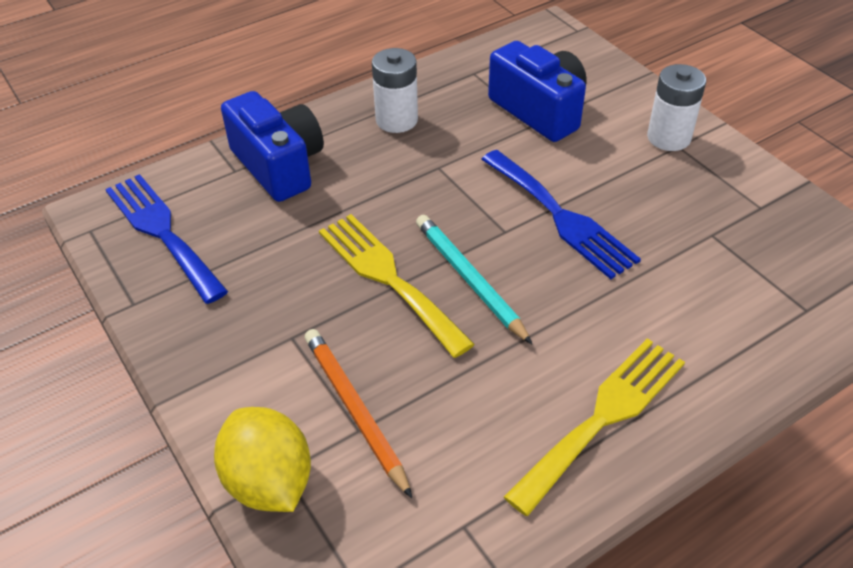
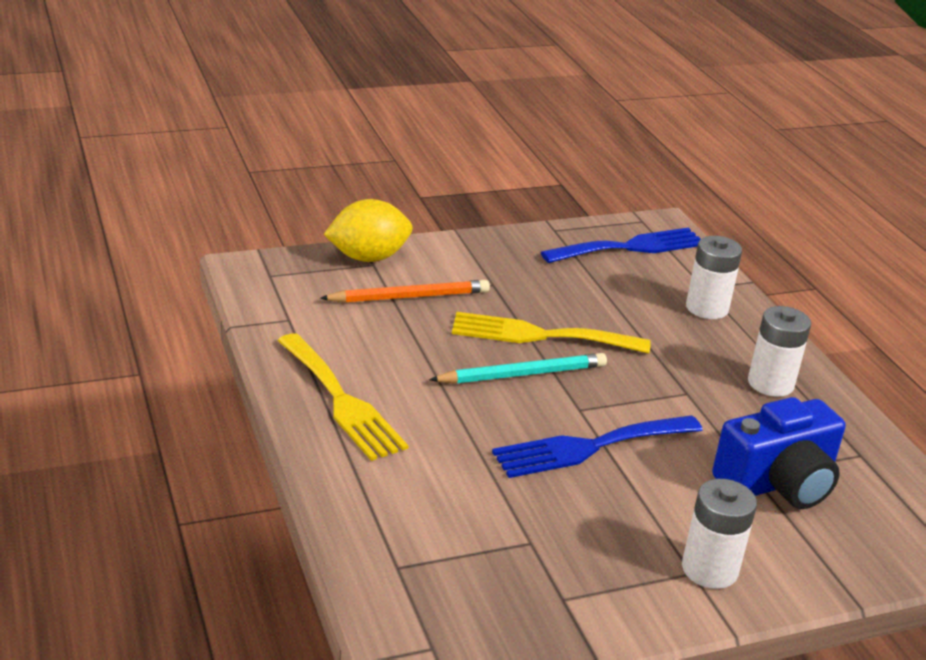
camera: 100 degrees right, 15 degrees down
blue camera [221,91,324,202] -> white battery [686,236,742,319]
yellow fork [319,214,475,358] -> yellow fork turned 150 degrees counterclockwise [452,312,650,354]

